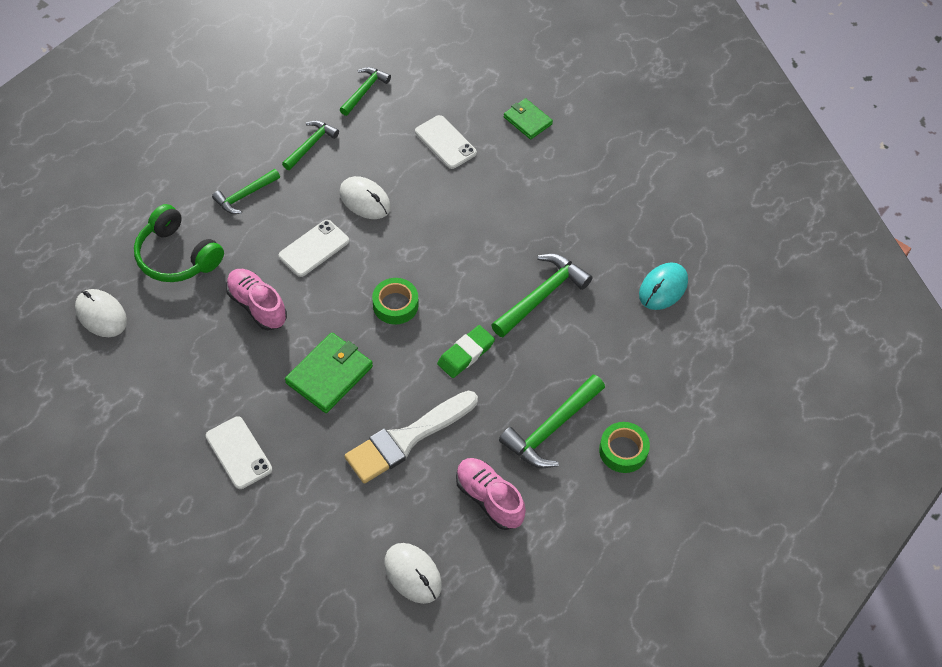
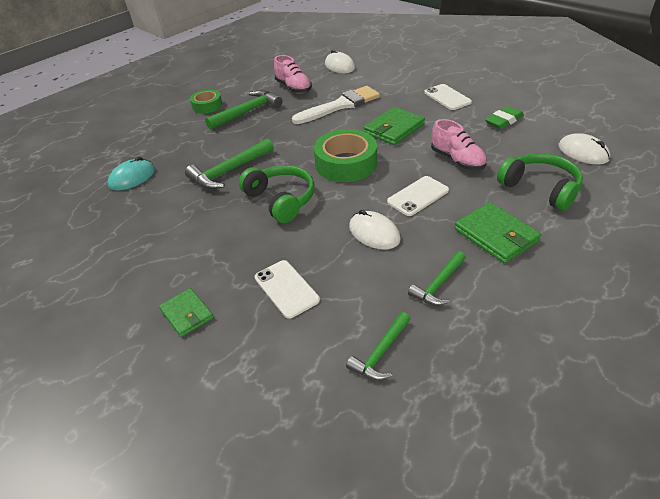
camera: 170 degrees left, 15 degrees down
green hammer [212,169,280,214] -> green wallet [455,202,541,264]
green tape [372,278,418,325] -> green tape [314,129,377,182], size x1.70
green eraser [437,325,495,378] -> green eraser moved to [485,106,524,129]
none -> green headphones [239,165,314,223]

